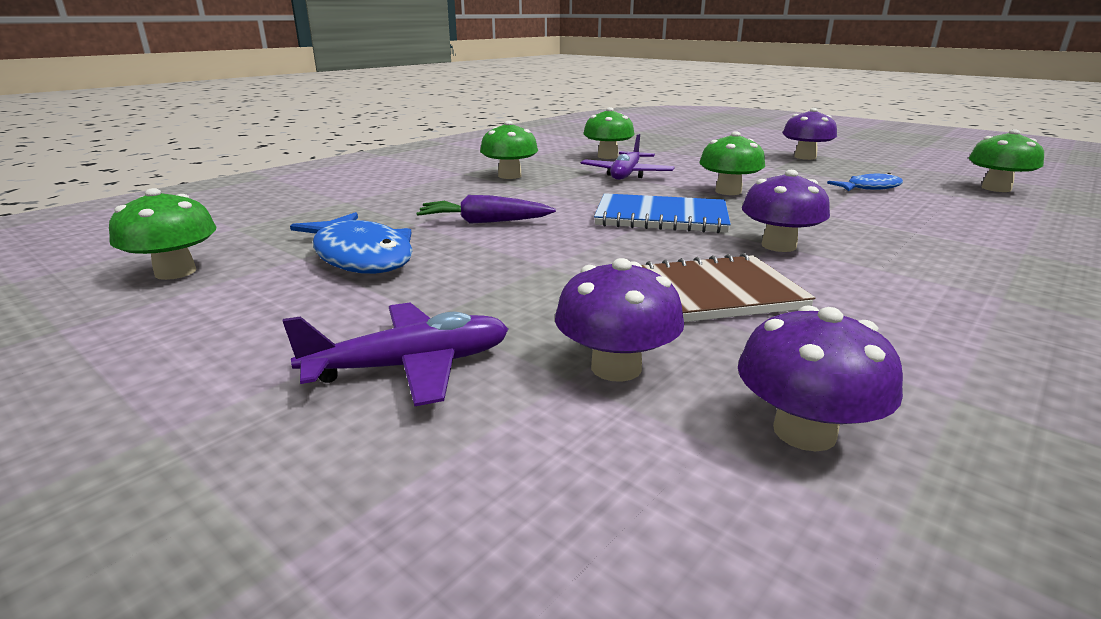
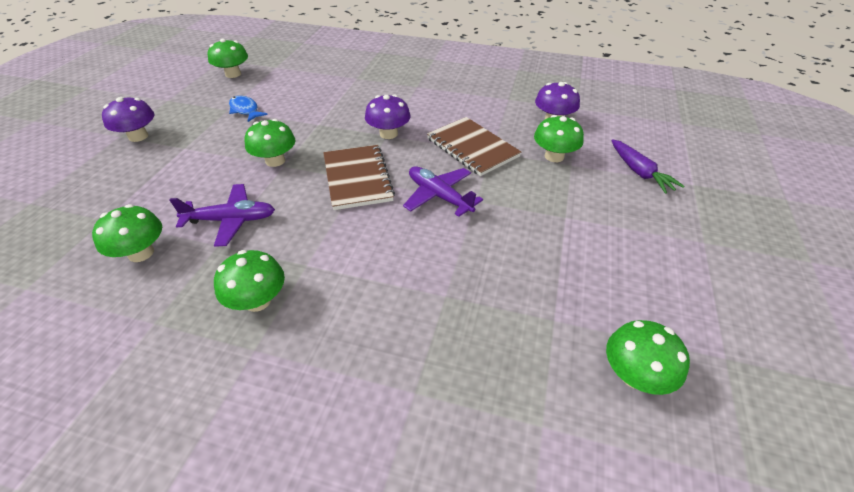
camera: 115 degrees left, 20 degrees up
purple plane [283,302,508,407] -> purple plane moved to [403,166,483,217]
blue fish [290,212,413,274] -> none
purple carrot [417,195,556,224] -> purple carrot moved to [611,139,685,194]
purple mushroom [555,258,684,382] -> green mushroom [534,115,584,162]
blue notebook [594,193,731,233] -> brown notebook [323,145,395,210]

